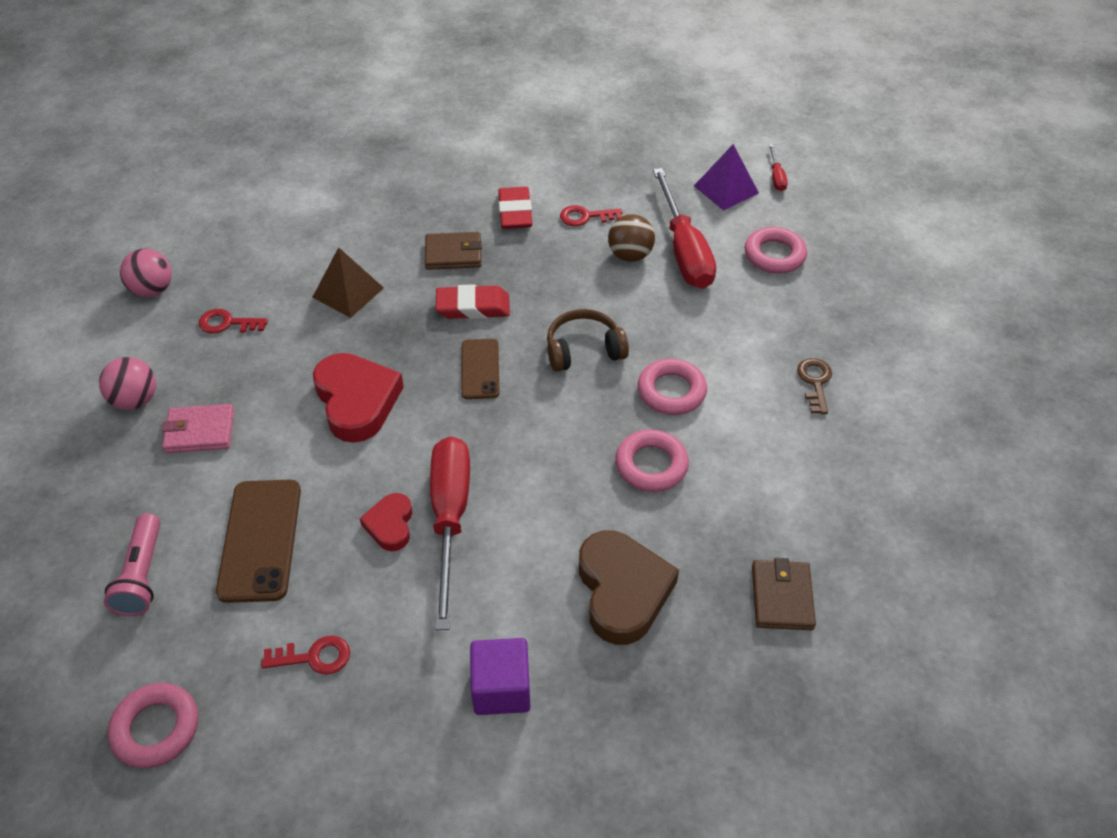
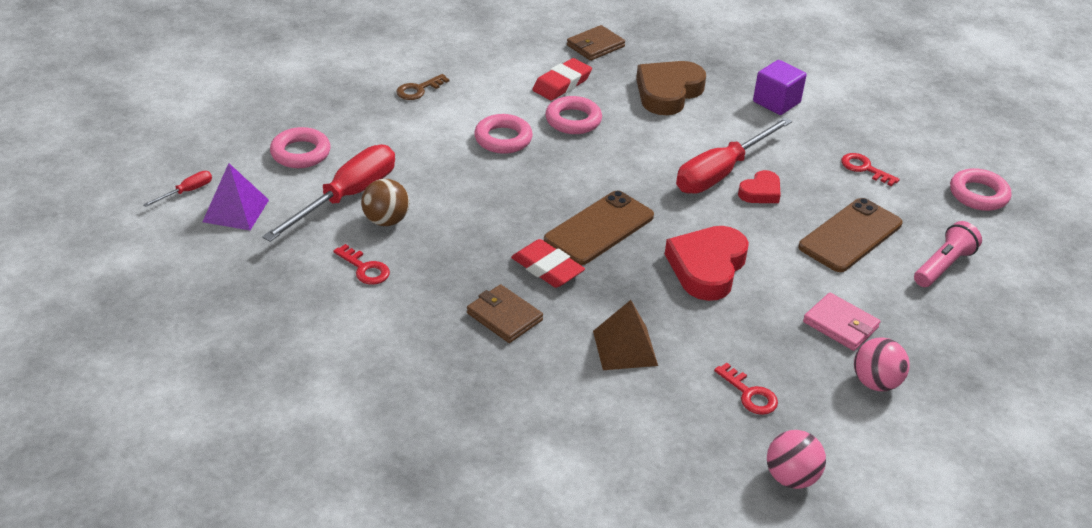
camera: 135 degrees left, 10 degrees down
brown phone [461,339,499,399] -> brown phone [544,191,654,265], size x1.60
red eraser [498,187,533,229] -> red eraser moved to [532,58,592,101]
brown headphones [547,309,629,372] -> none

